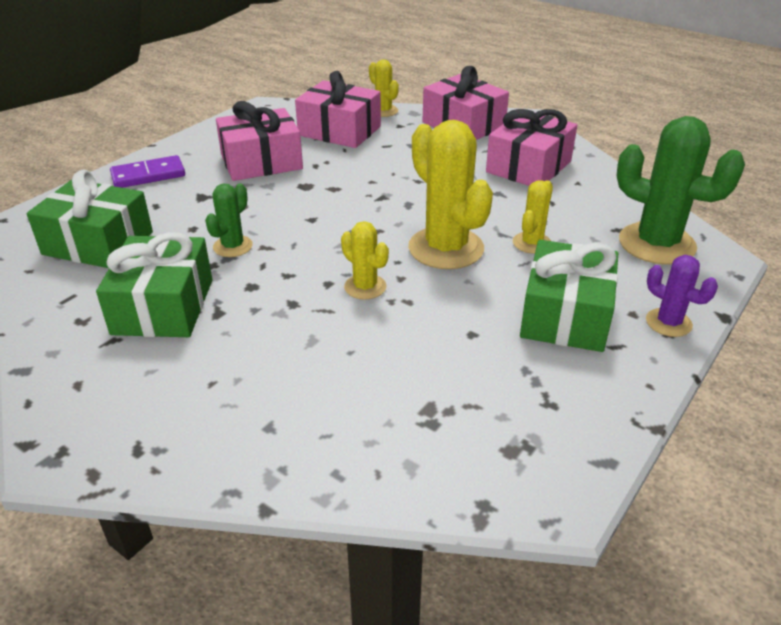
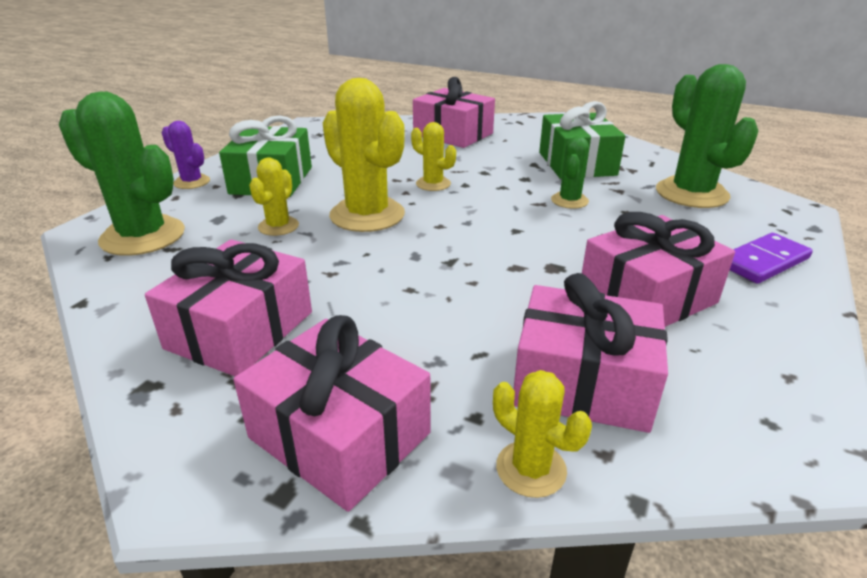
camera: 170 degrees right, 5 degrees down
green gift [27,170,153,268] -> green cactus [656,64,758,208]
none -> pink gift [413,77,495,148]

